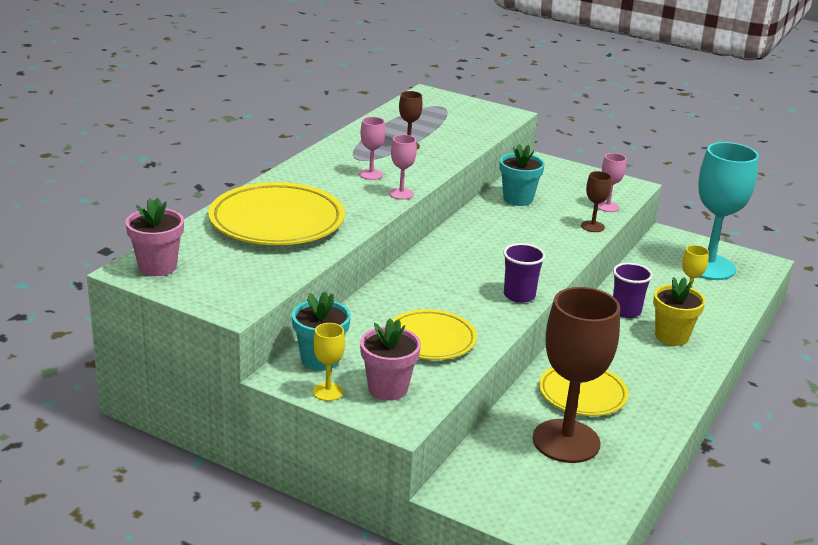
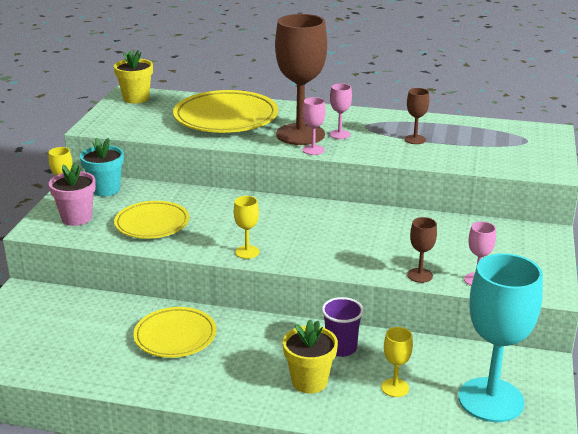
camera: 75 degrees right, 0 degrees up
pink flower pot [125,198,184,276] -> yellow flower pot [114,50,153,104]
turquoise flower pot [500,144,545,206] -> none
purple cup [503,243,546,303] -> yellow goblet [234,196,260,259]
brown goblet [533,287,620,463] -> brown goblet moved to [275,14,327,145]

